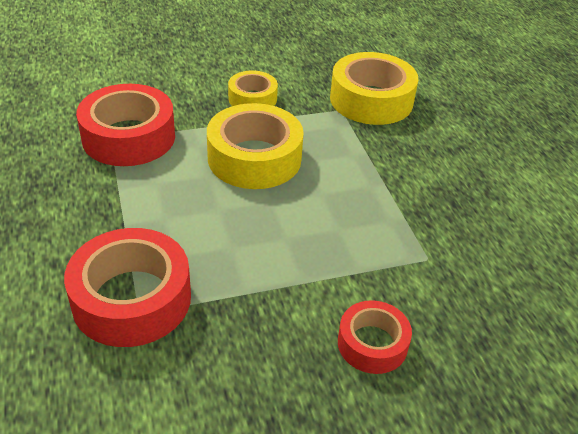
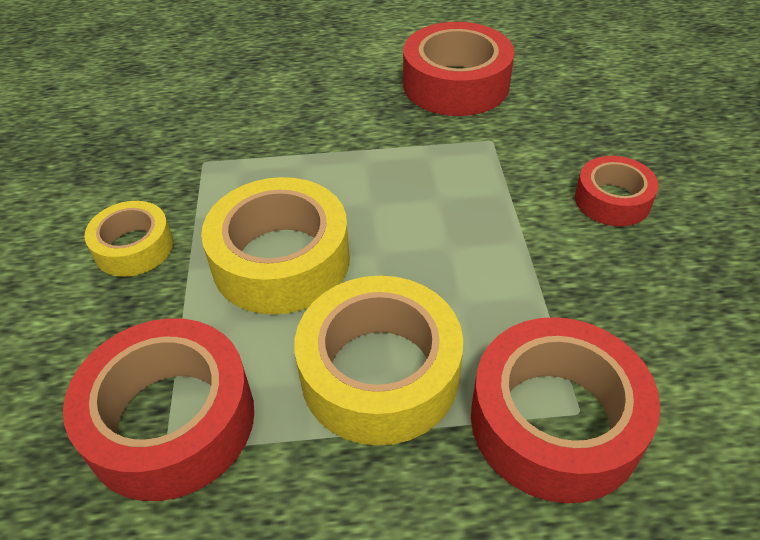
camera: 75 degrees left, 5 degrees up
yellow tape [330,52,418,125] -> yellow tape moved to [294,276,463,446]
none -> red tape [403,22,515,116]

